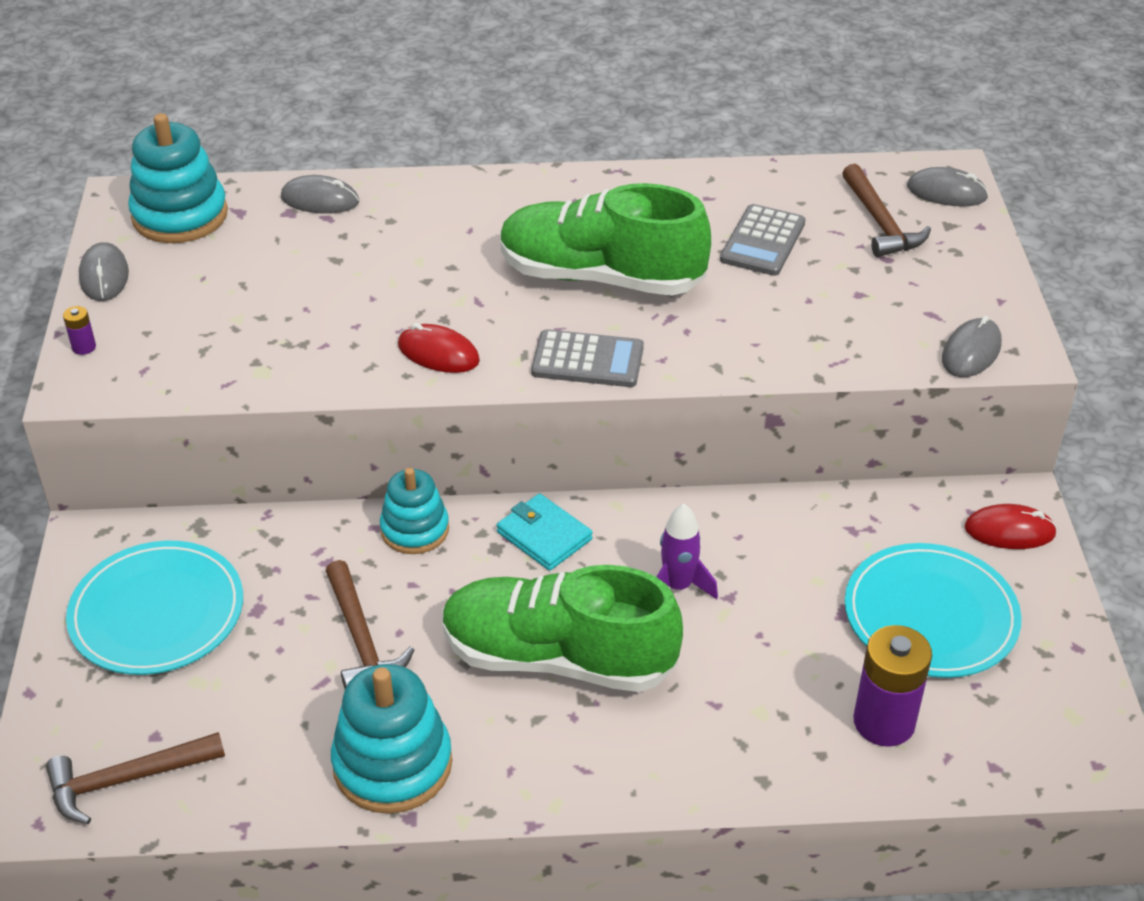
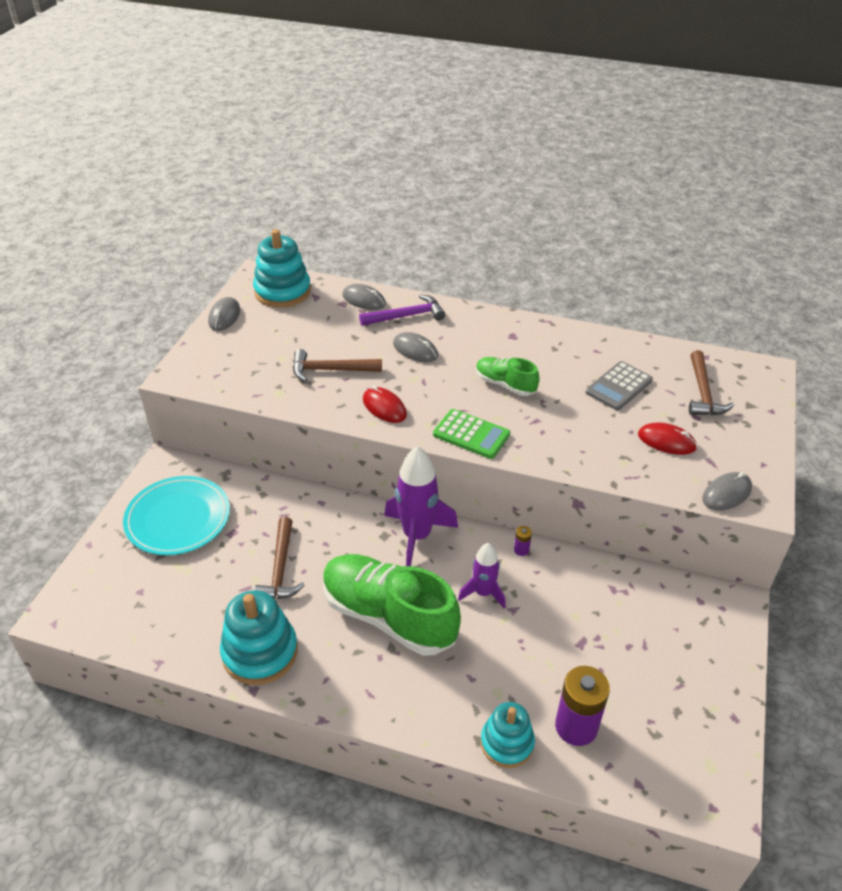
camera: 20 degrees right, 0 degrees up
brown hammer [46,732,225,824] -> brown hammer moved to [293,349,382,382]
purple battery [63,306,96,355] -> purple battery moved to [514,526,532,556]
turquoise stacking toy [380,468,449,554] -> turquoise stacking toy moved to [481,702,535,768]
turquoise wallet [497,493,593,571] -> purple rocket [384,446,458,566]
green shoe [500,183,711,296] -> green shoe [476,357,540,396], size x0.51
grey calculator [531,329,644,387] -> green calculator [433,409,510,459]
turquoise plate [845,543,1022,678] -> none
grey mouse [907,167,989,207] -> grey mouse moved to [393,332,438,362]
red mouse [965,504,1057,549] -> red mouse moved to [638,422,697,455]
none -> purple hammer [359,294,445,326]

